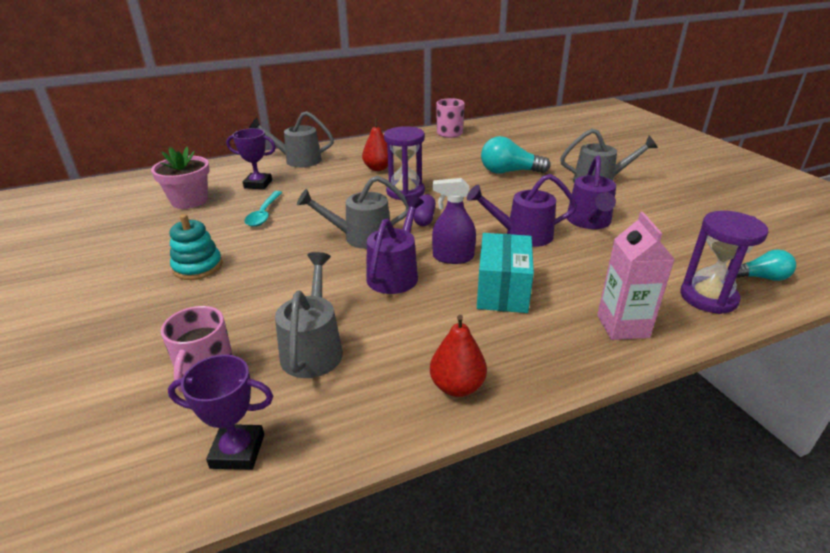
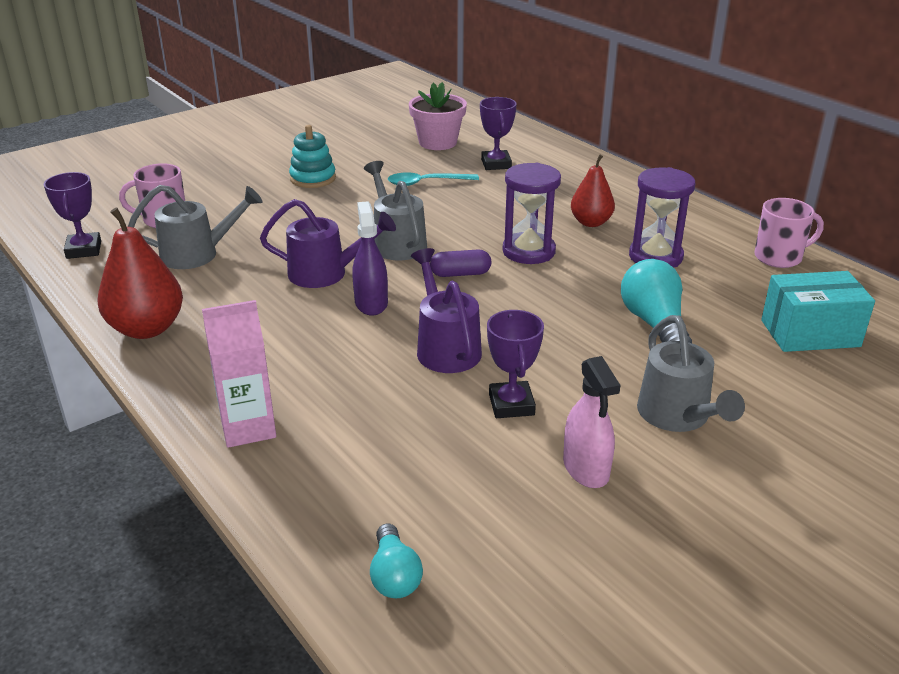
camera: 75 degrees right, 0 degrees up
grey watering can [249,111,334,167] -> none
red pear [430,315,487,397] -> red pear [97,208,183,339], size x1.53
turquoise box [477,233,534,313] -> turquoise box moved to [761,271,875,352]
purple watering can [567,156,616,229] -> purple trophy [487,310,544,418]
purple hourglass [680,211,769,314] -> purple hourglass moved to [629,167,695,268]
none -> pink spray bottle [563,356,621,488]

